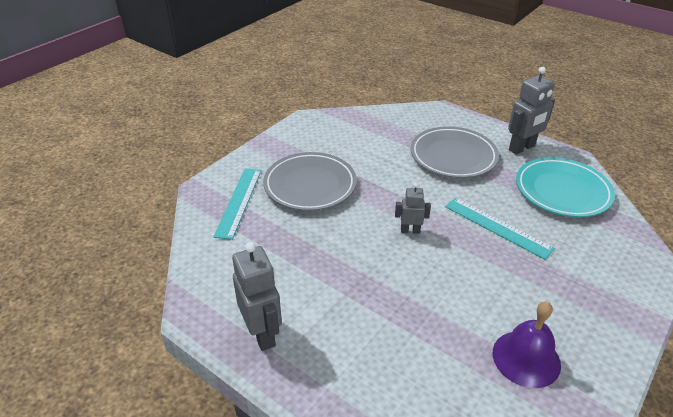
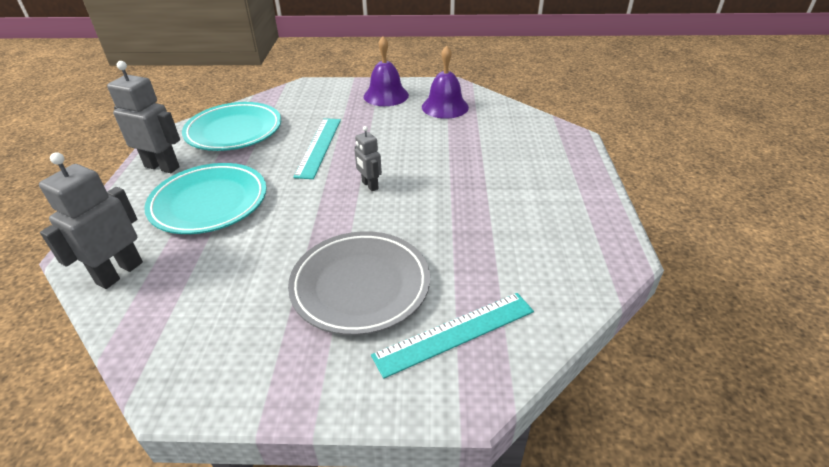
camera: 125 degrees left, 0 degrees up
grey robot [232,242,282,351] -> grey robot moved to [39,152,143,289]
grey plate [410,126,499,178] -> turquoise plate [144,163,267,234]
none -> purple bell [364,36,409,106]

